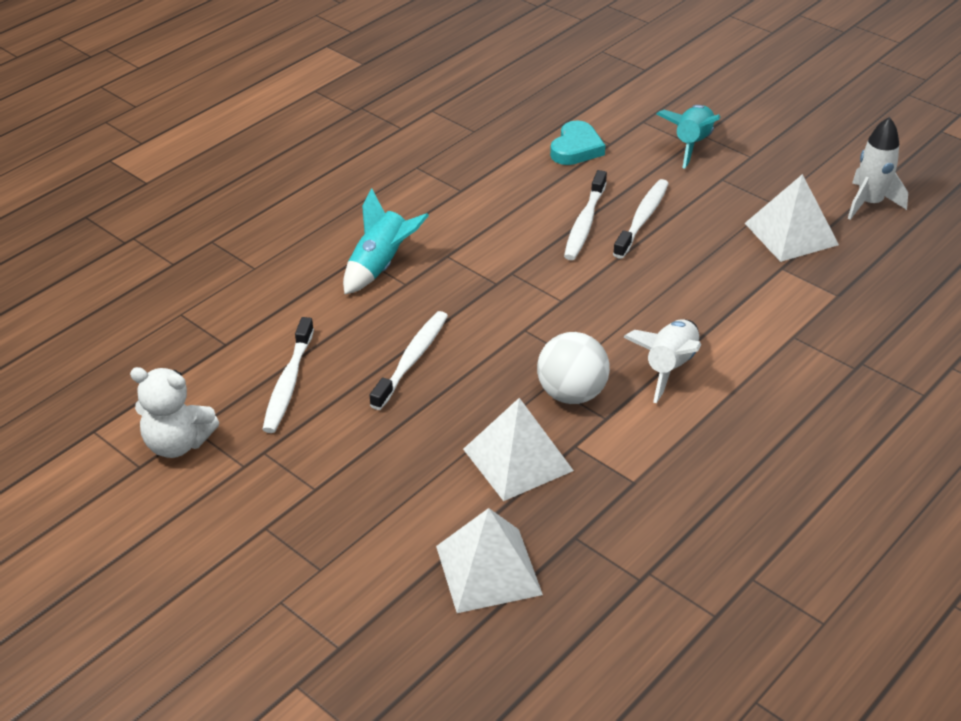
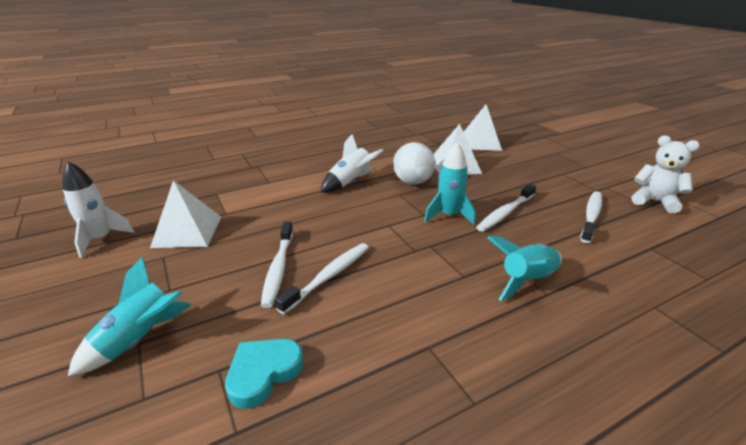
camera: 160 degrees left, 10 degrees down
white toothbrush [613,179,669,259] -> white toothbrush turned 45 degrees counterclockwise [261,222,293,308]
none -> turquoise rocket [424,143,475,225]

